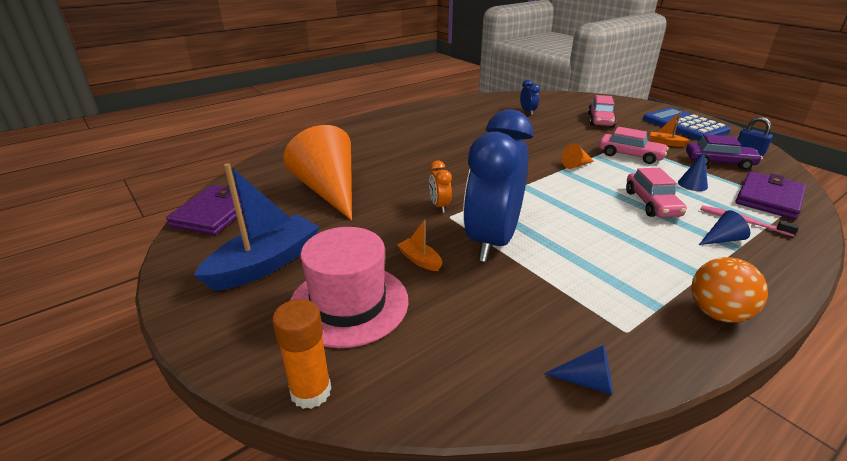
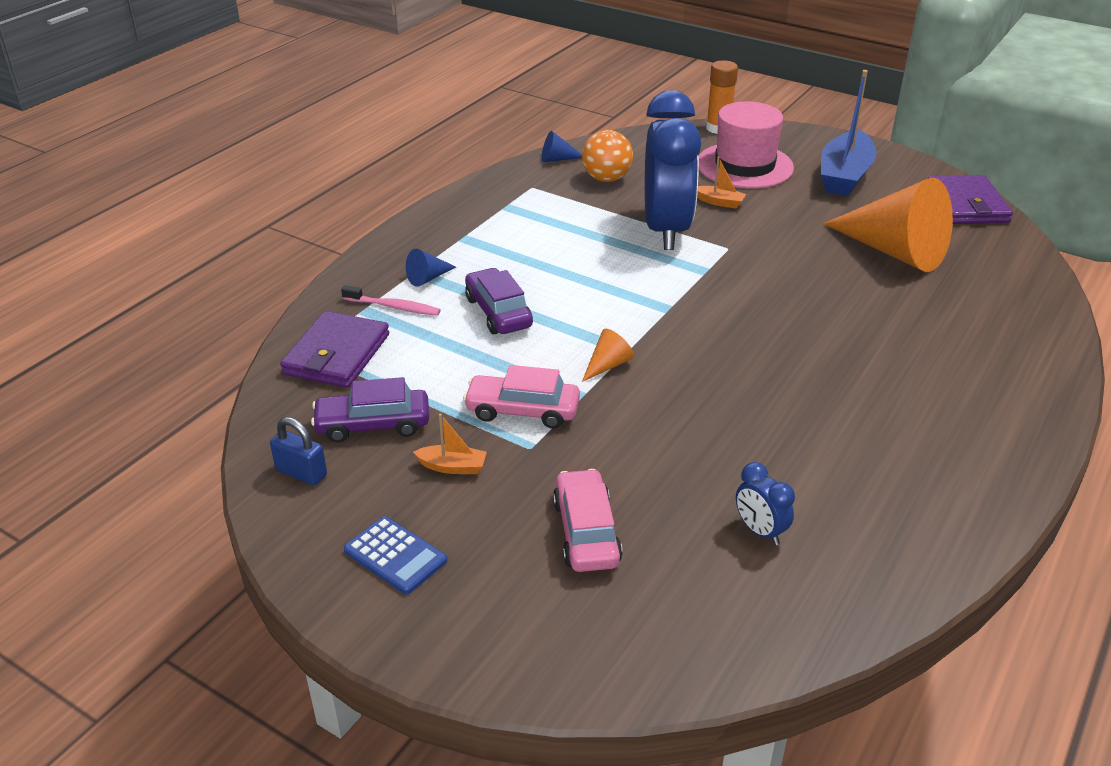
camera: 160 degrees right, 5 degrees up
orange clock [429,161,452,213] -> none
pink car [626,168,687,217] -> purple car [465,268,533,334]
blue calculator [643,107,731,141] -> blue calculator [344,516,447,594], size x0.56
blue cone [678,152,708,191] -> none
orange ball [691,257,768,322] -> orange ball moved to [582,130,633,182]

